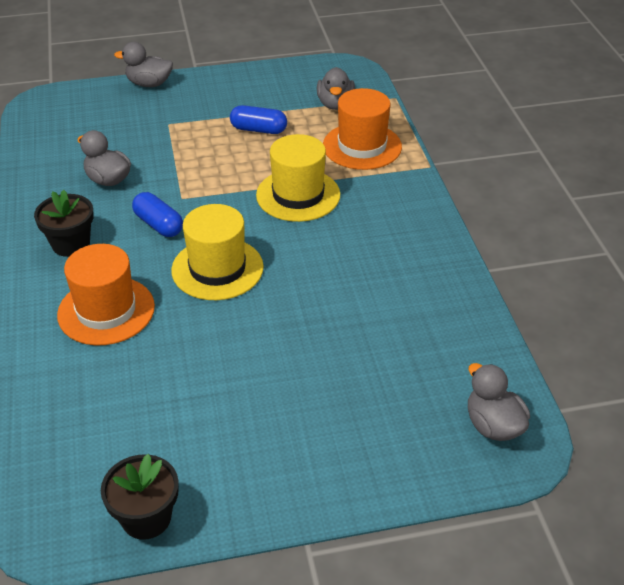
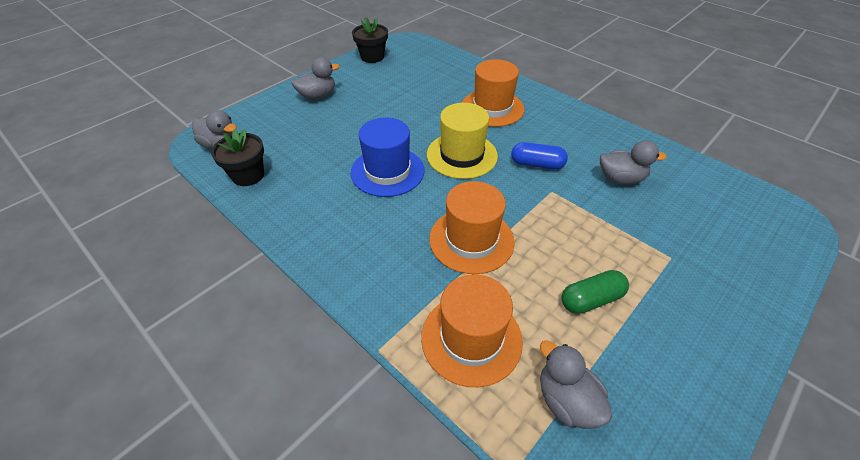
camera: 145 degrees right, 5 degrees up
black flower pot [34,190,94,257] -> black flower pot moved to [211,129,264,186]
grey duck [114,42,173,87] -> grey duck moved to [291,57,339,100]
blue capsule [230,105,287,134] -> green capsule [561,270,629,314]
yellow hat [256,134,340,222] -> orange hat [429,181,515,274]
none -> blue hat [351,118,425,197]

